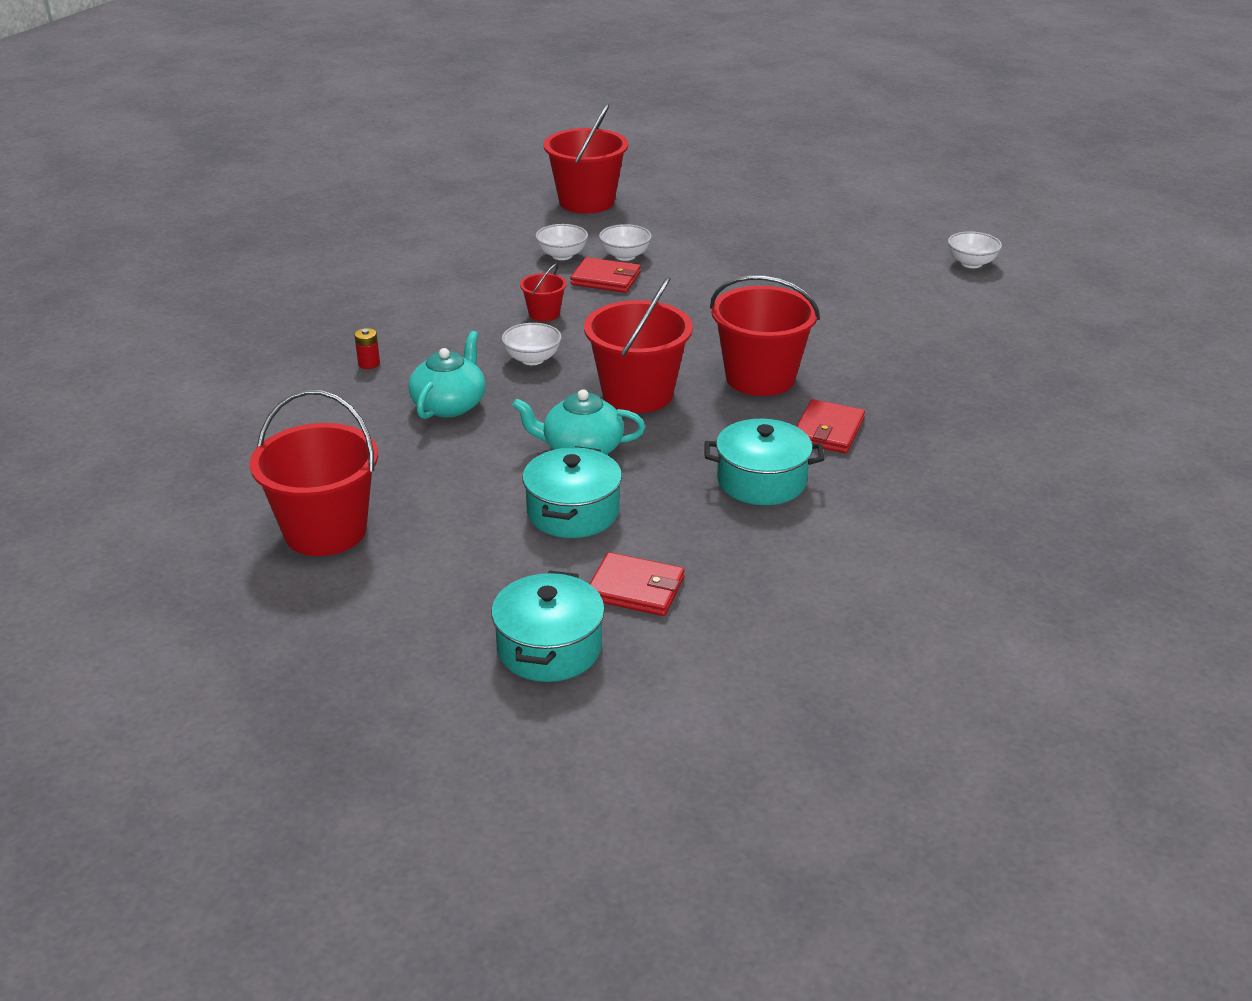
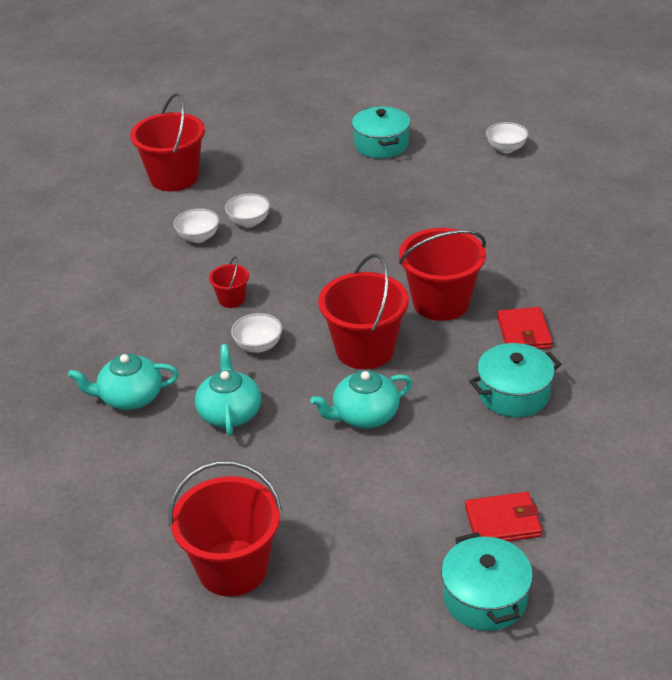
camera: 25 degrees left, 5 degrees up
red battery [354,328,380,369] -> turquoise teapot [68,354,179,410]
turquoise pot [523,446,622,538] -> turquoise pot moved to [352,106,410,158]
red wallet [570,257,640,293] -> none

